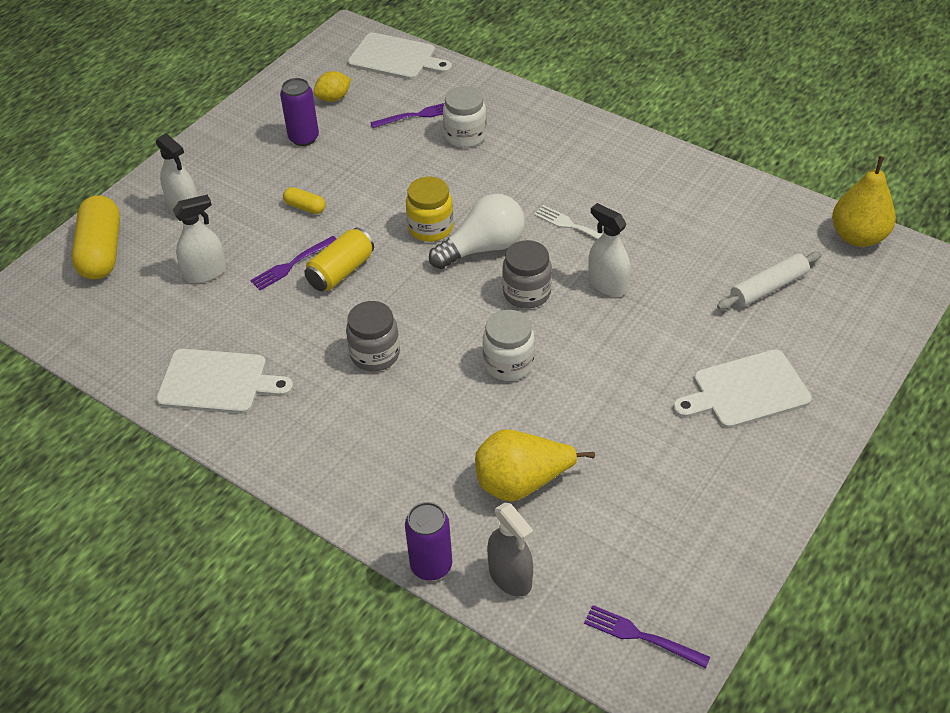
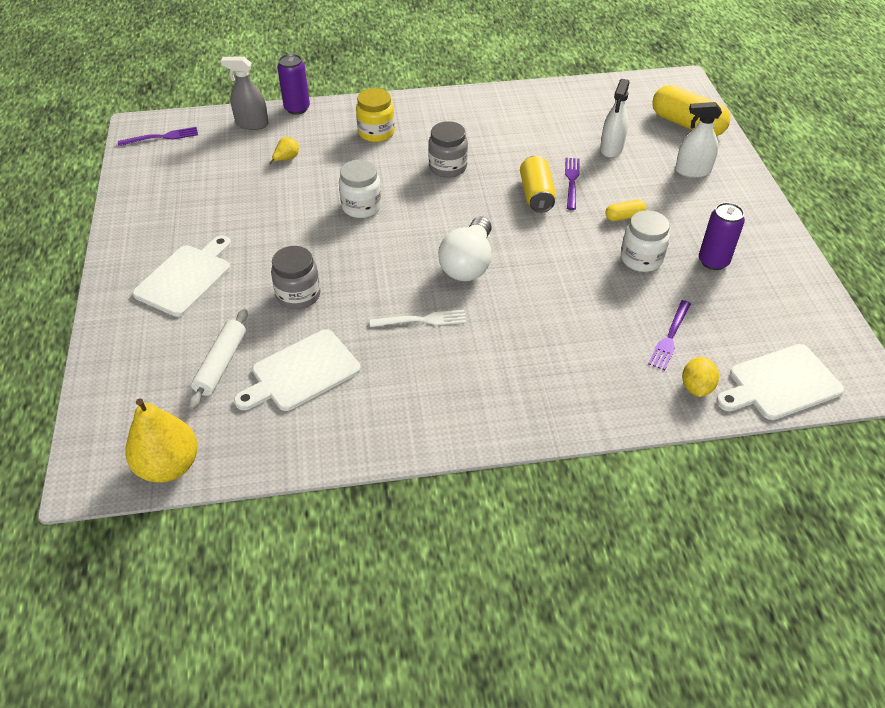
camera: 135 degrees right, 0 degrees up
white cutting board [156,349,293,414] -> white cutting board moved to [234,329,361,411]
yellow lemon [313,71,351,102] -> yellow lemon moved to [682,357,719,397]
yellow jar [406,177,453,242] -> yellow jar moved to [356,88,395,142]
white jar [443,86,487,148] -> white jar moved to [621,210,670,272]
yellow pear [475,429,595,502] -> yellow pear [269,137,299,164], size x0.45
grey jar [502,240,552,309] -> grey jar moved to [271,246,321,309]
white spray bottle [588,203,630,297] -> none

